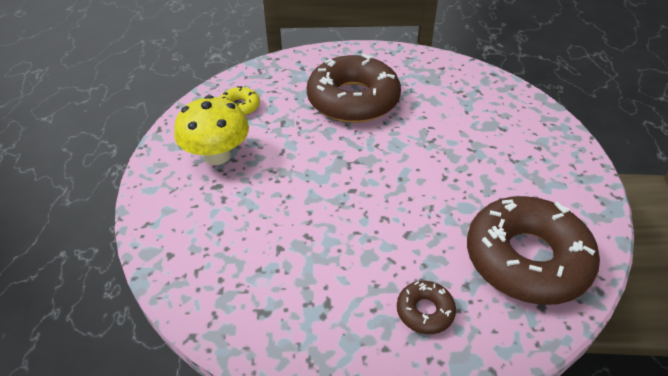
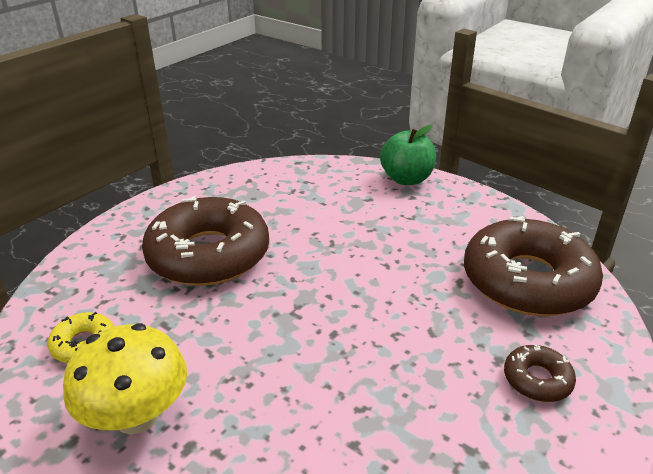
camera: 50 degrees left, 10 degrees down
none -> green apple [380,125,436,185]

